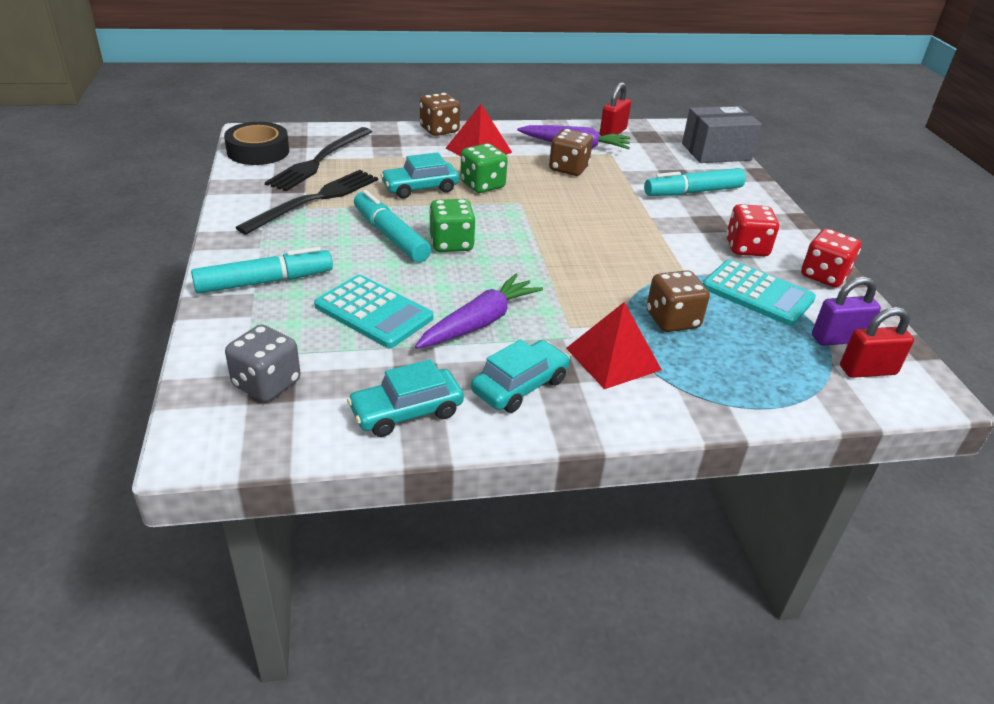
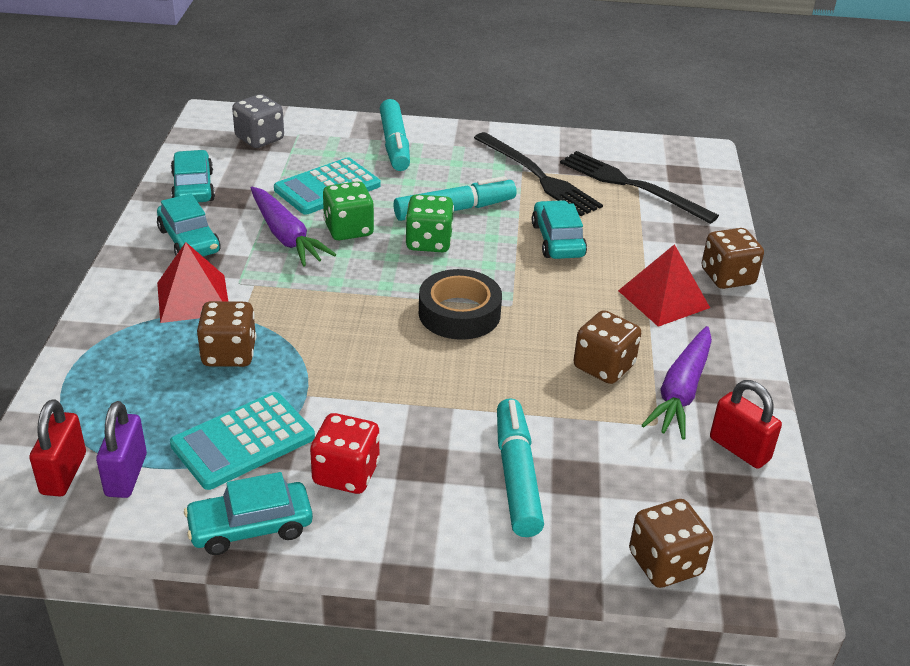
camera: 105 degrees right, 0 degrees up
black tape [224,122,289,165] -> black tape moved to [419,269,502,340]
green dice [460,143,508,193] -> green dice moved to [323,181,374,240]
grey box [682,106,762,163] -> brown dice [629,499,713,588]
red dice [801,229,861,288] -> turquoise car [184,472,313,555]

